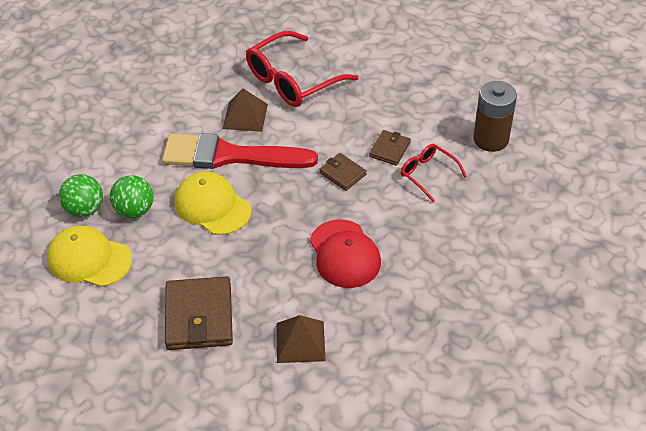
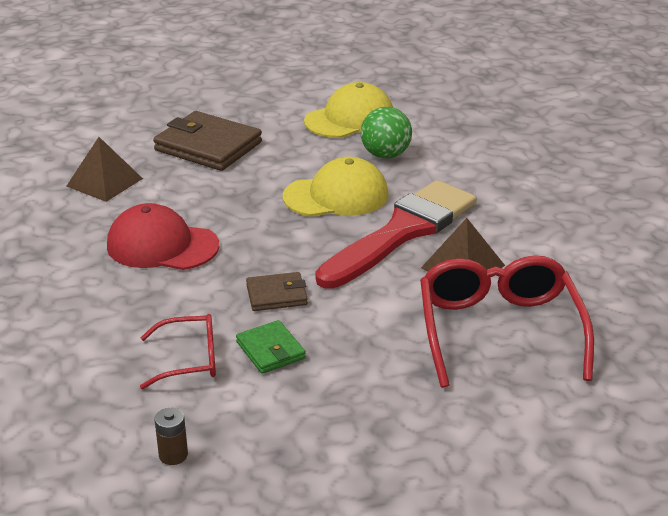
camera: 125 degrees right, 15 degrees down
green ball [59,174,103,217] -> none
brown wallet [369,130,411,166] -> green wallet [236,320,306,374]
brown battery [473,81,517,152] -> brown battery [154,408,188,465], size x0.44

